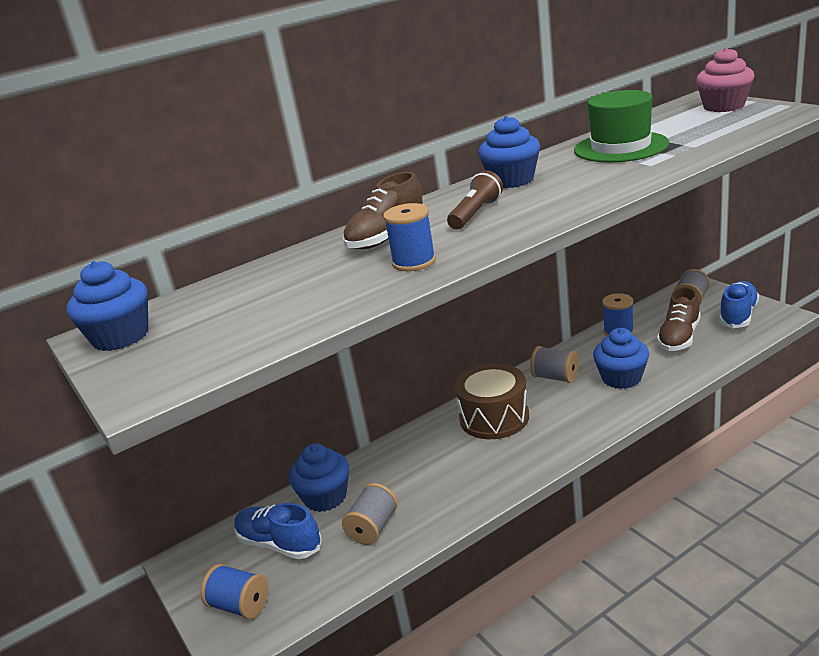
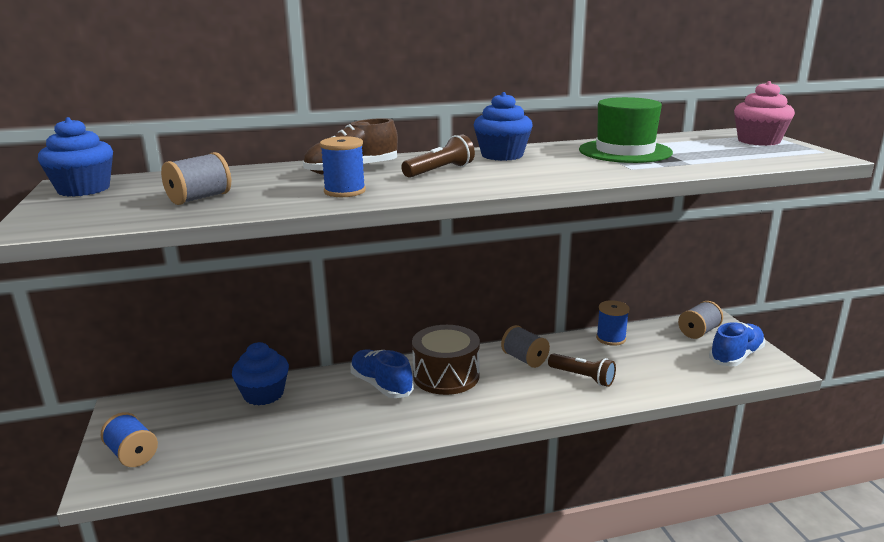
camera: 15 degrees right, 5 degrees down
blue shoe [234,503,322,559] -> blue shoe moved to [350,349,414,398]
grey spool [342,483,398,545] -> grey spool moved to [161,152,231,205]
blue cupcake [593,328,649,389] -> brown flashlight [548,353,616,387]
brown shoe [657,287,701,351] -> none

